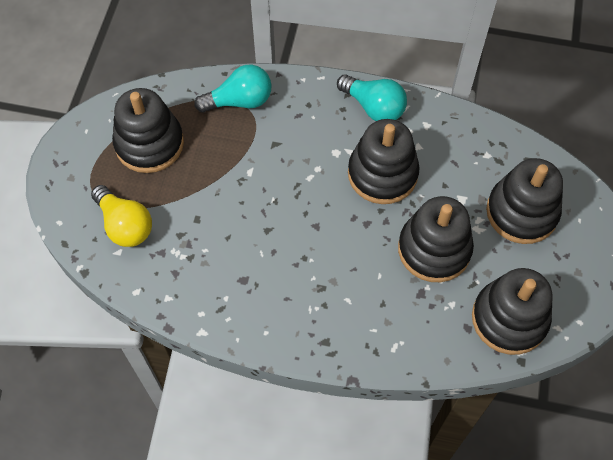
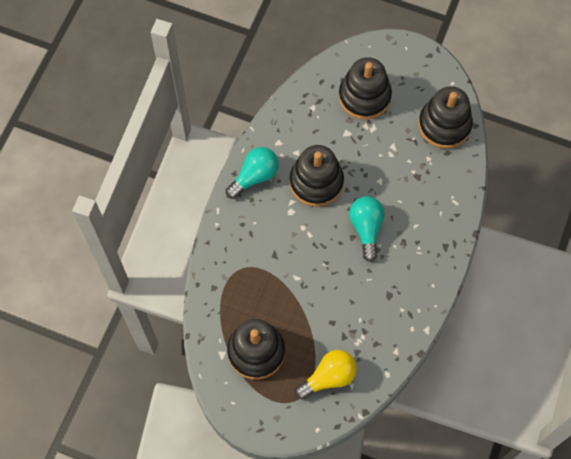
camera: 80 degrees left, 5 degrees up
turquoise light bulb [194,65,272,112] -> turquoise light bulb moved to [349,196,385,262]
black stacking toy [398,196,474,282] -> none

